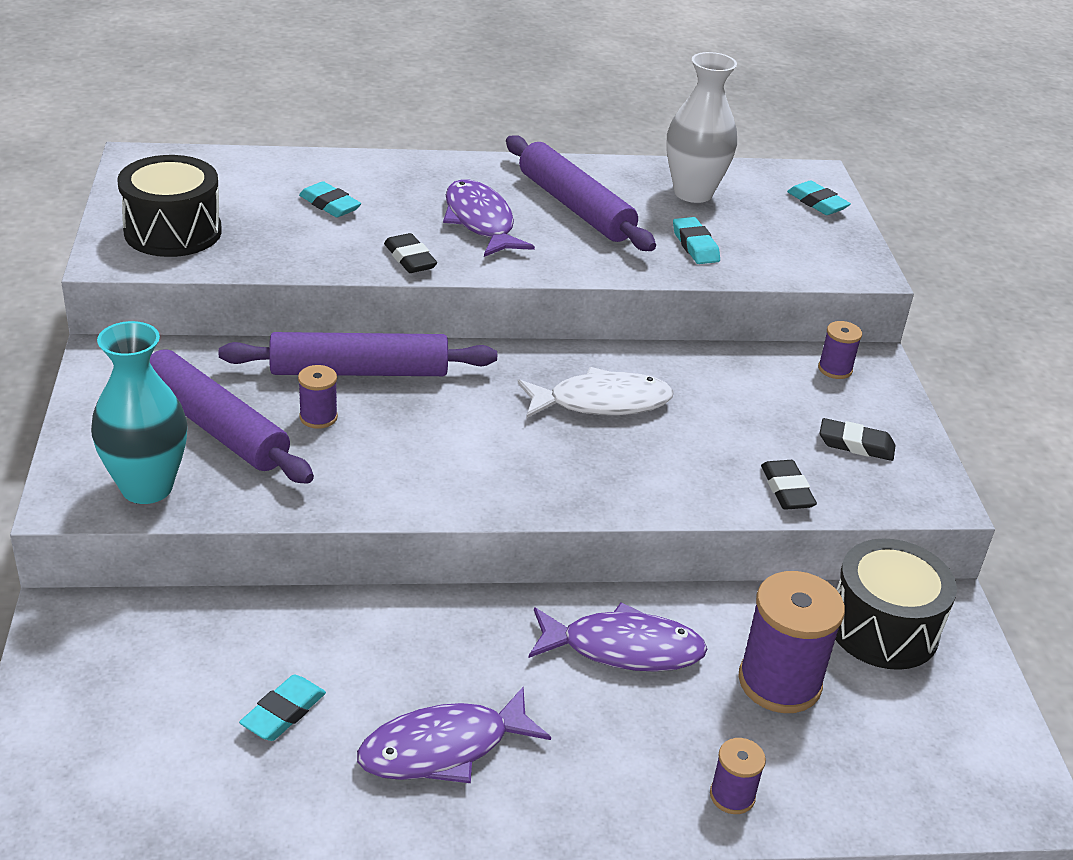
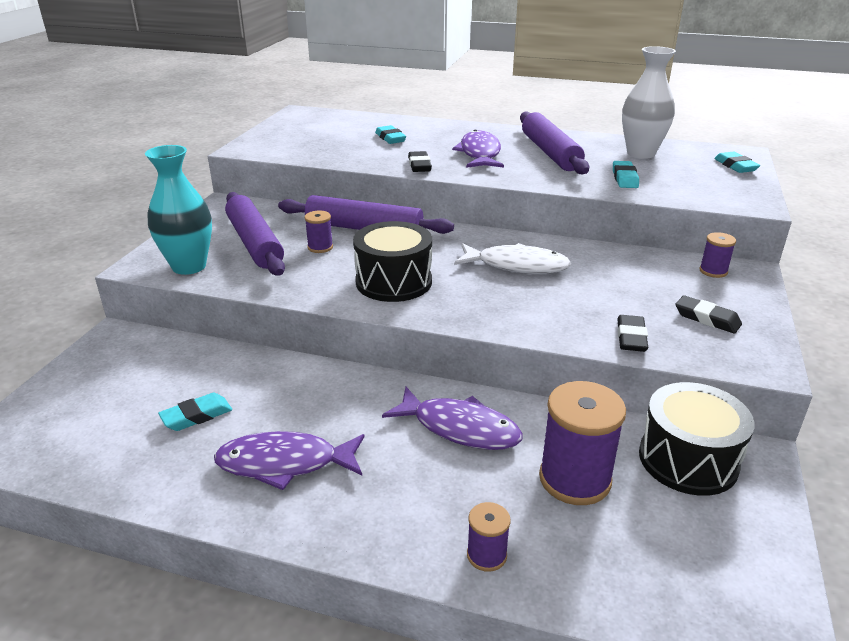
camera: 25 degrees right, 5 degrees down
black drum [117,155,222,257] -> black drum moved to [353,221,432,302]

